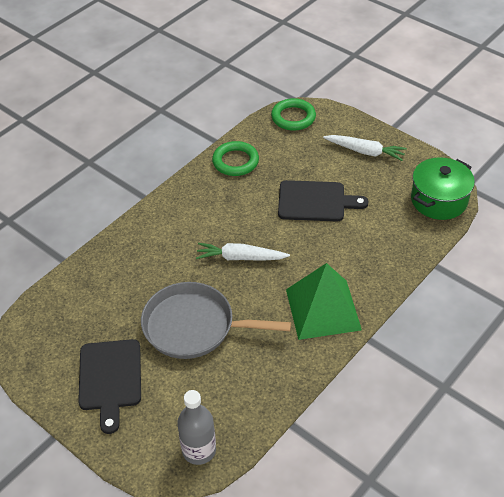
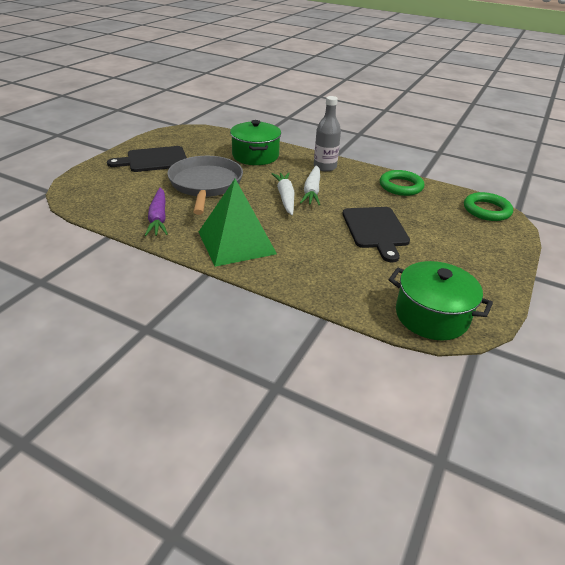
camera: 75 degrees right, 10 degrees down
grey bottle [177,390,216,465] -> grey bottle moved to [314,96,341,172]
white carrot [323,135,407,161] -> white carrot moved to [300,165,320,205]
none -> purple carrot [144,188,168,236]
none -> green pot [230,120,281,165]

